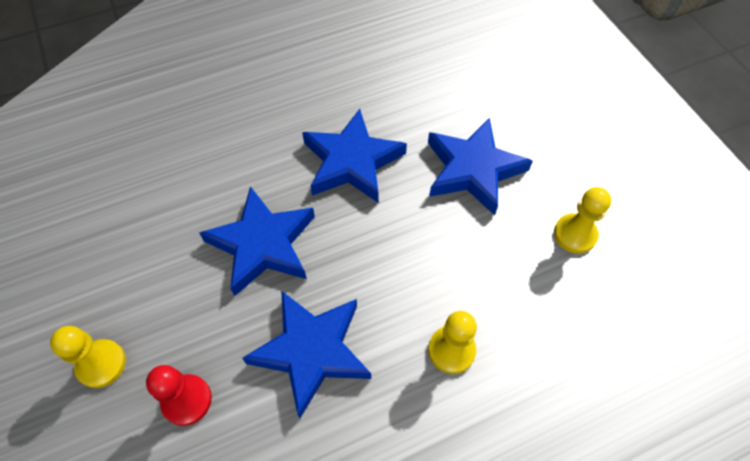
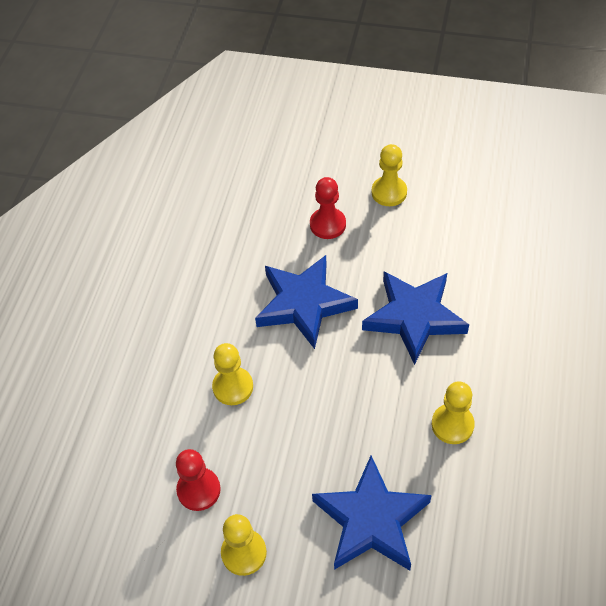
camera: 130 degrees right, 5 degrees down
blue star [302,109,407,203] -> yellow pawn [432,381,475,444]
none -> red pawn [176,449,221,511]

